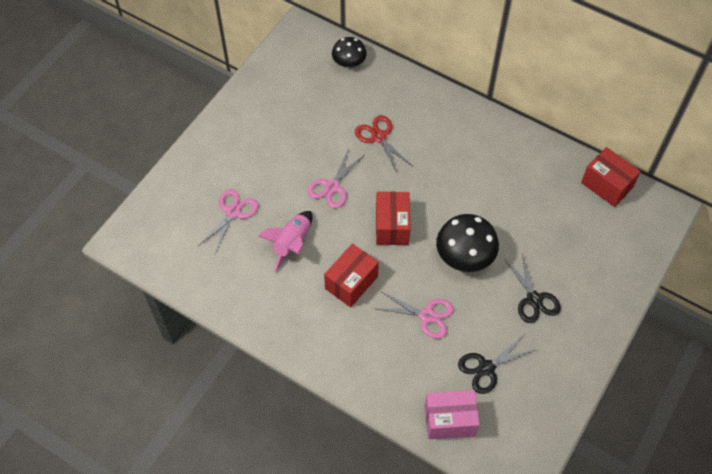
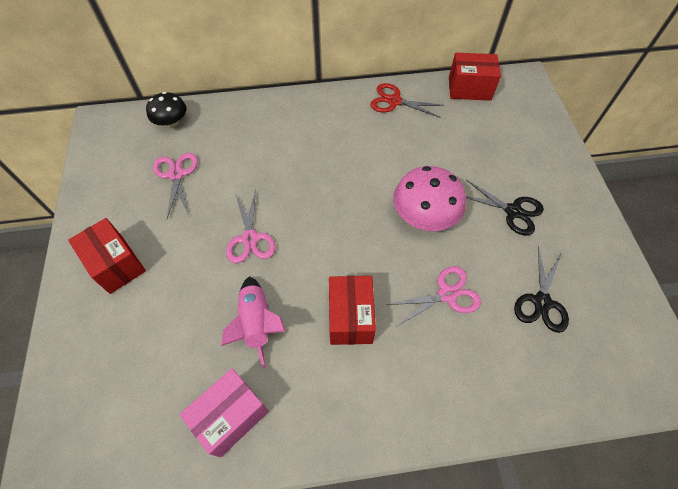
camera: 40 degrees left, 0 degrees up
pink scissors [198,189,259,253] -> pink scissors moved to [153,153,198,219]
red scissors [355,115,412,172] -> red scissors moved to [370,83,444,118]
red box [376,192,410,245] -> red box moved to [68,218,146,294]
pink box [425,390,480,439] -> pink box moved to [179,368,269,458]
black mushroom [436,214,499,272] -> pink mushroom [394,166,466,231]

